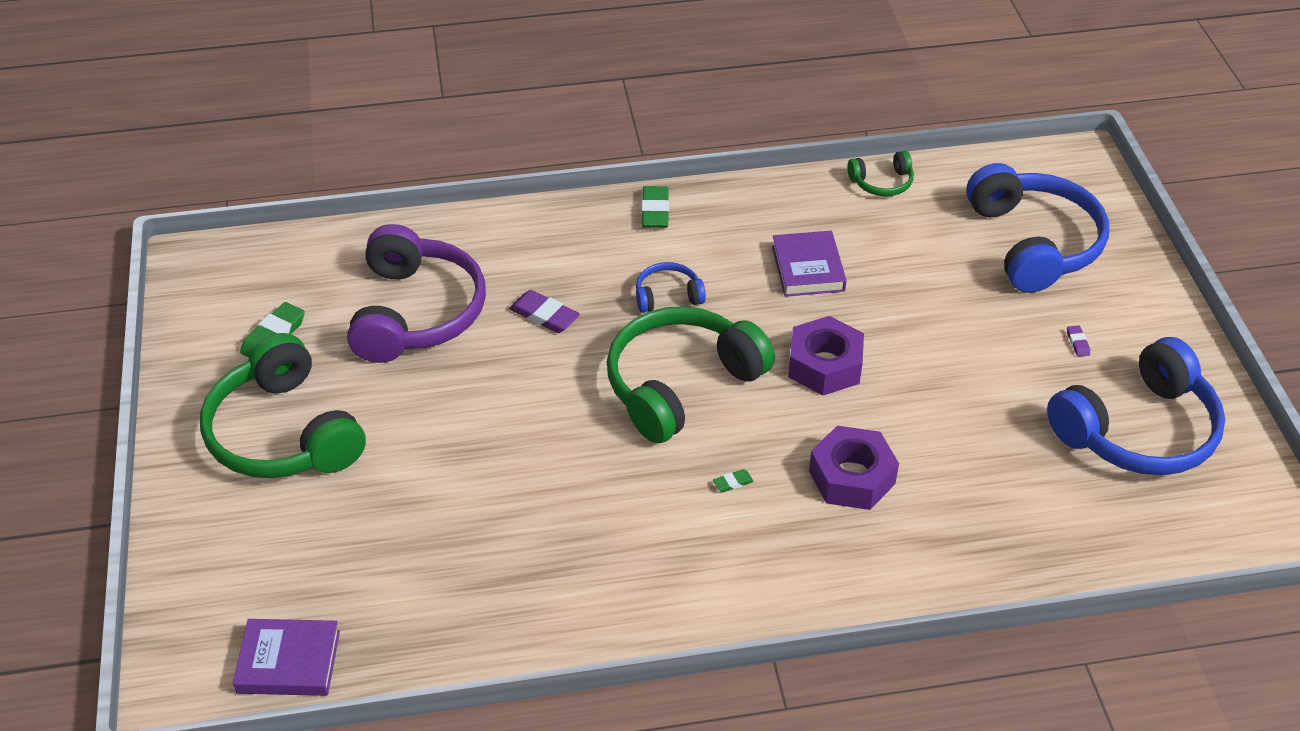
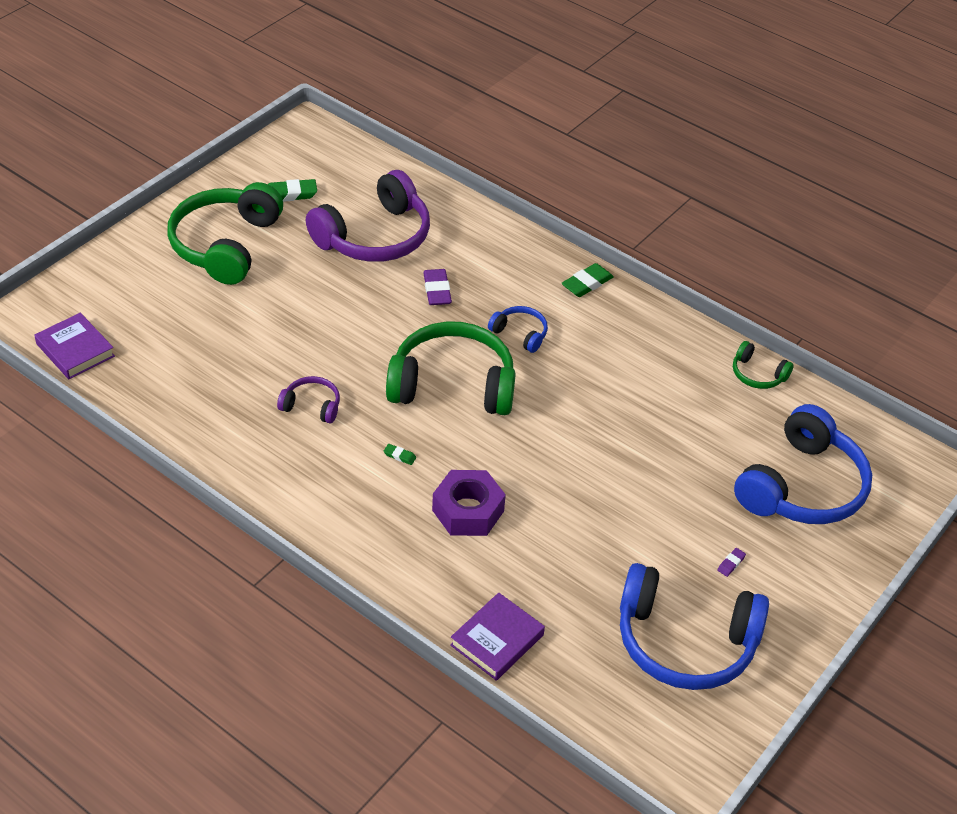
camera: 45 degrees right, 0 degrees up
purple book [772,231,847,297] -> purple book moved to [450,593,545,681]
purple nut [788,316,864,396] -> none
none -> purple headphones [277,376,340,423]

